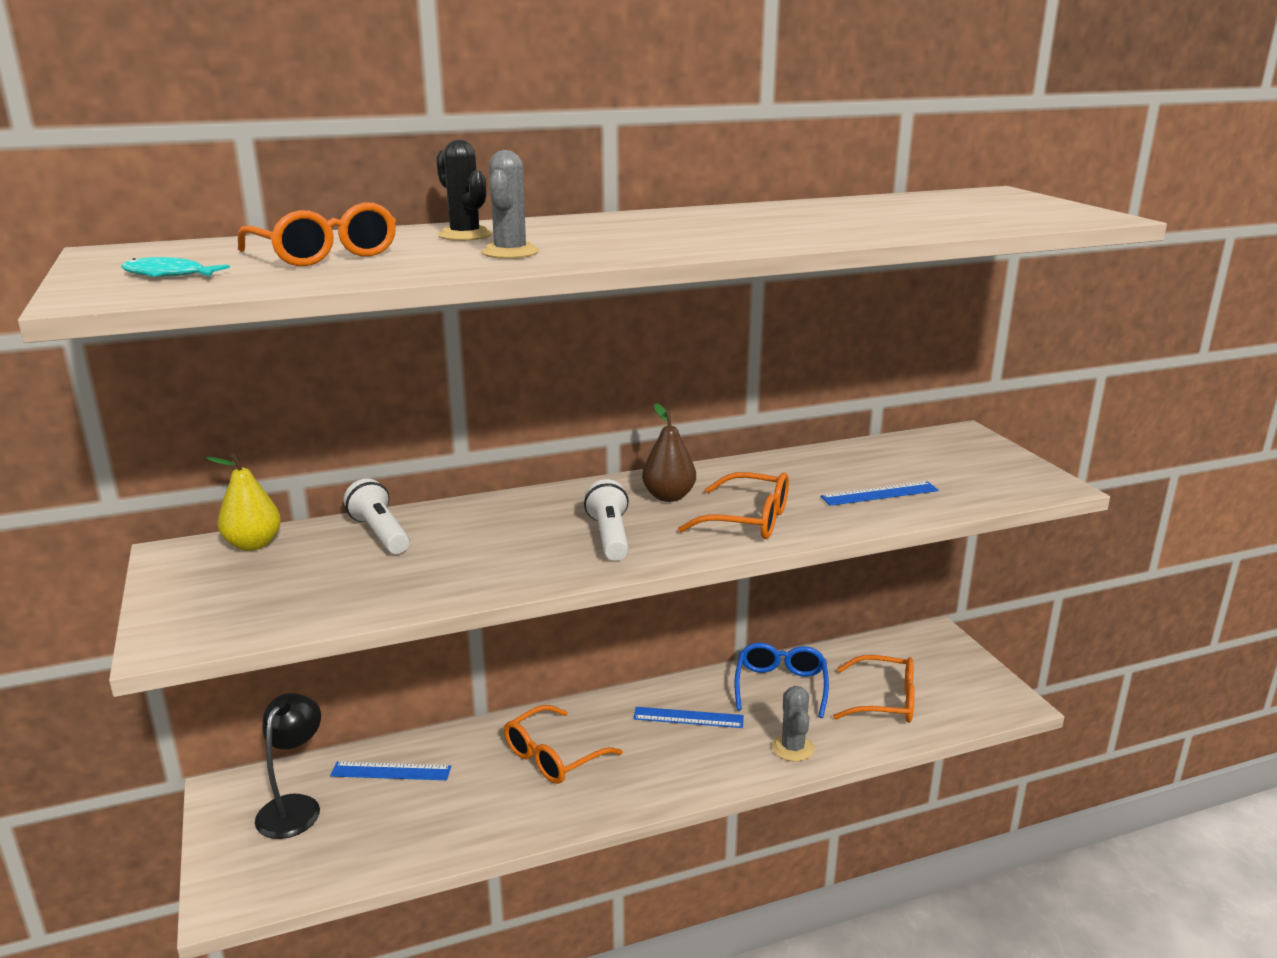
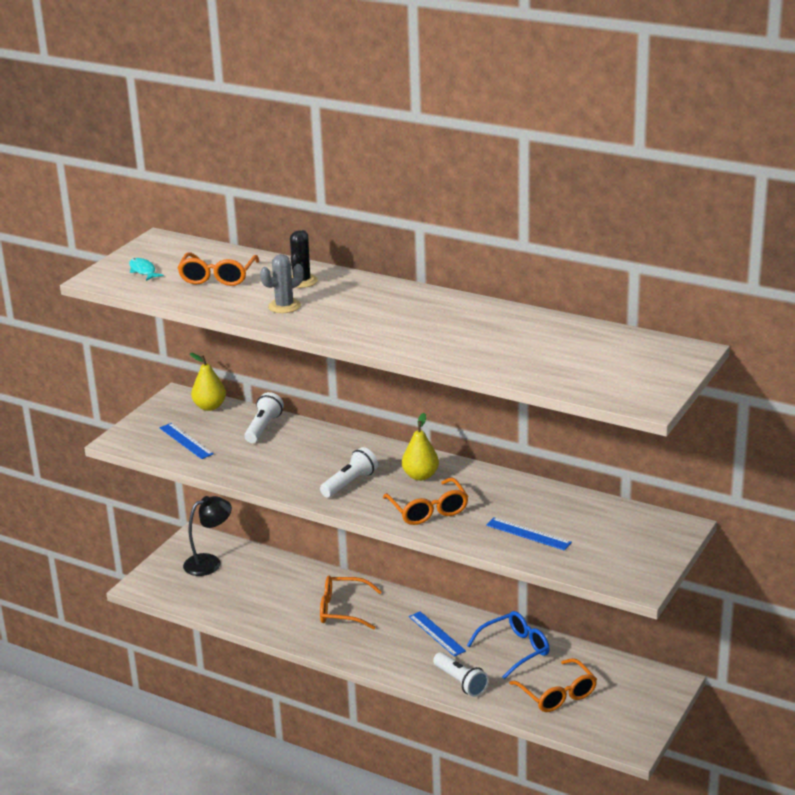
camera: 50 degrees right, 5 degrees up
blue ruler [330,762,451,780] -> blue ruler moved to [160,423,214,459]
brown pear [642,403,696,502] -> yellow pear [402,413,439,481]
grey cactus [772,686,814,762] -> white flashlight [433,652,489,697]

